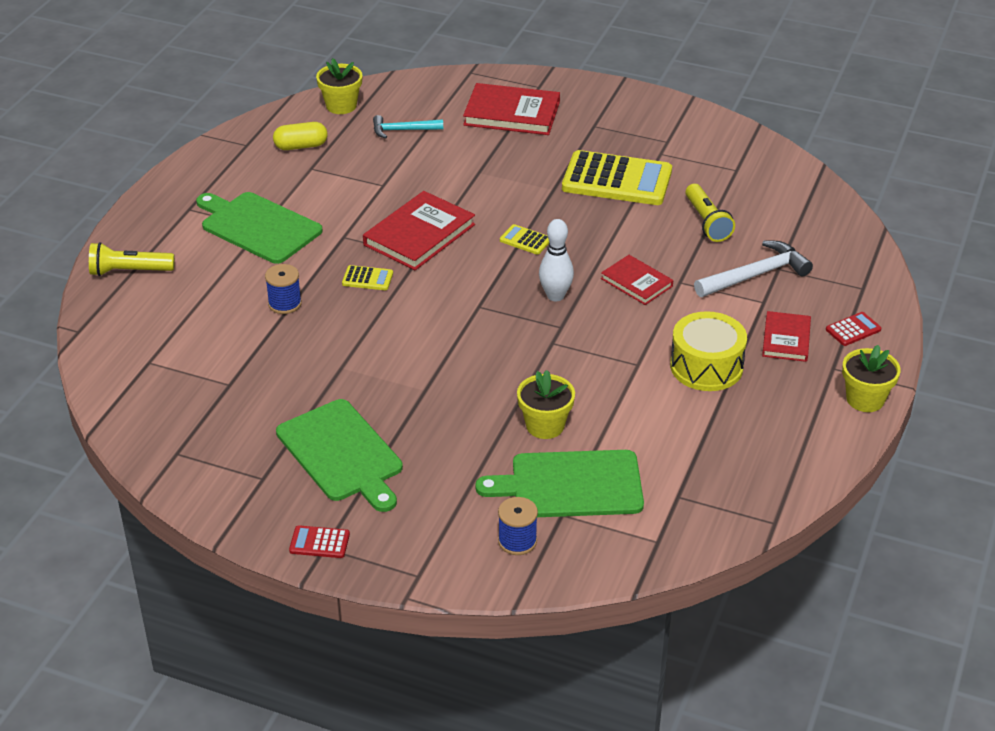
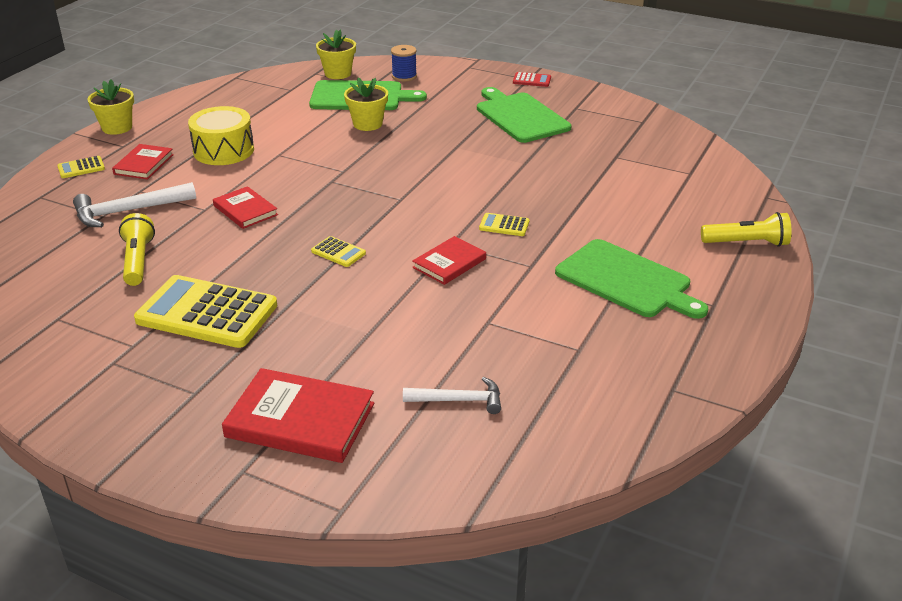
camera: 175 degrees left, 5 degrees down
blue spool [265,264,302,314] -> none
yellow capsule [273,122,327,150] -> none
yellow flower pot [316,58,362,114] -> yellow flower pot moved to [316,29,356,79]
red book [363,191,475,270] -> red book [412,236,486,285], size x0.60
turquoise hammer [373,115,443,138] -> white hammer [403,377,501,414]
white bowling pin [539,219,574,301] -> none
red calculator [826,312,881,346] -> yellow calculator [57,156,105,178]

